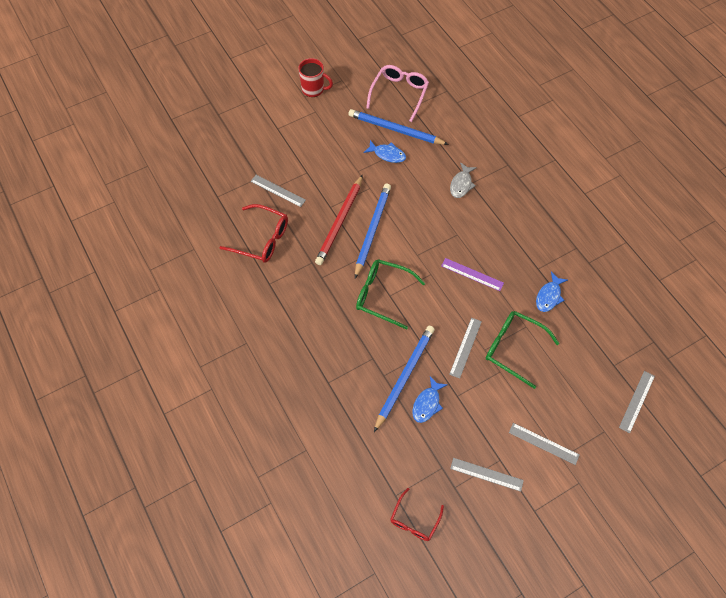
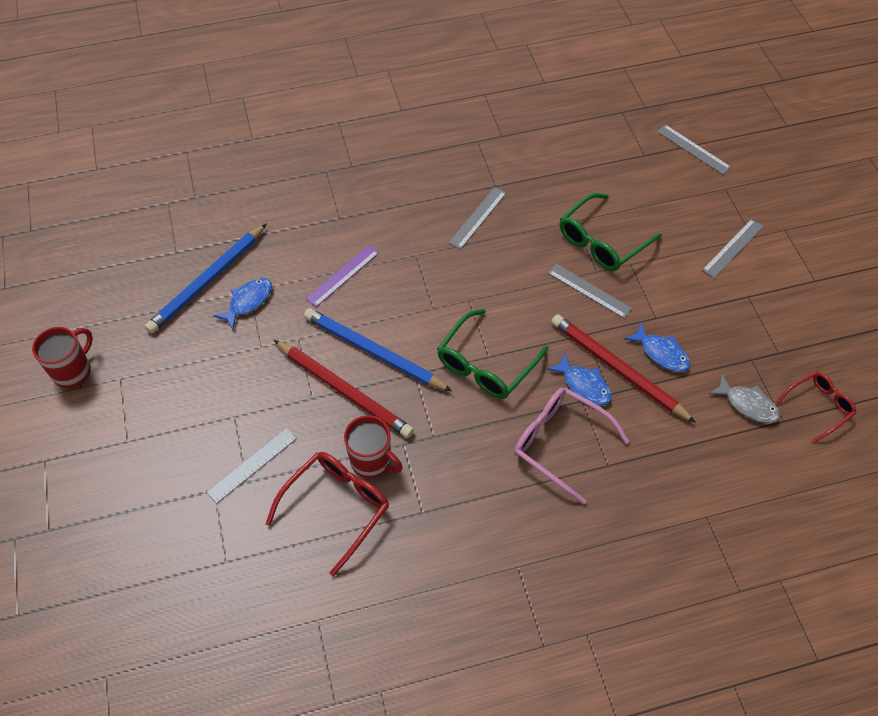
camera: 75 degrees left, 5 degrees down
pink glasses [366,65,429,122] -> pink glasses moved to [514,388,629,504]
blue pencil [374,326,435,432] -> red pencil [551,314,696,423]
red glasses [390,488,444,541] -> red glasses turned 75 degrees counterclockwise [776,372,856,443]
purple ruler [441,258,504,291] -> purple ruler moved to [306,245,379,307]
grey fish [450,162,477,198] -> grey fish moved to [708,374,780,423]
grey ruler [450,458,524,492] -> grey ruler moved to [449,187,506,249]
blue fish [536,272,568,312] -> blue fish moved to [547,353,611,405]
none -> red mug [344,415,403,478]

